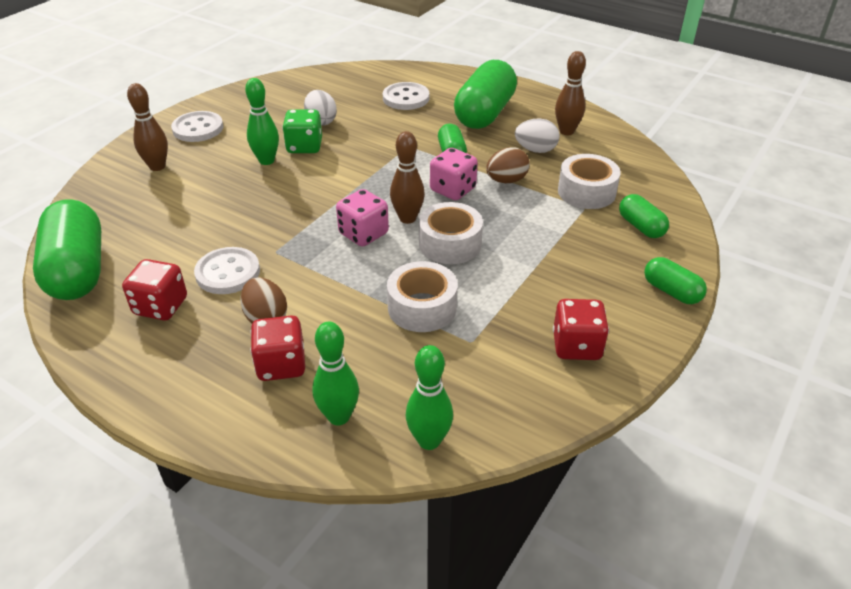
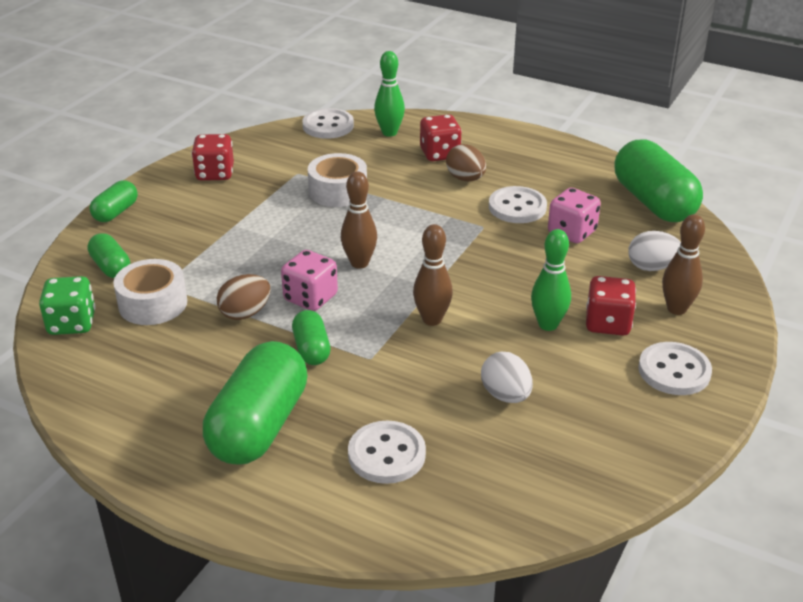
camera: 175 degrees right, 5 degrees down
red dice [122,259,187,320] -> red dice moved to [586,276,636,336]
green dice [282,109,322,153] -> green dice moved to [39,276,96,335]
pink dice [336,189,389,247] -> pink dice moved to [548,188,601,243]
green bowling pin [406,345,453,450] -> white button [302,108,354,139]
white tape [419,202,483,264] -> none
white egg [515,119,560,153] -> white egg moved to [628,231,681,271]
brown bowling pin [555,51,586,135] -> brown bowling pin moved to [413,224,453,326]
green capsule [644,257,707,304] -> green capsule turned 75 degrees clockwise [90,180,138,222]

